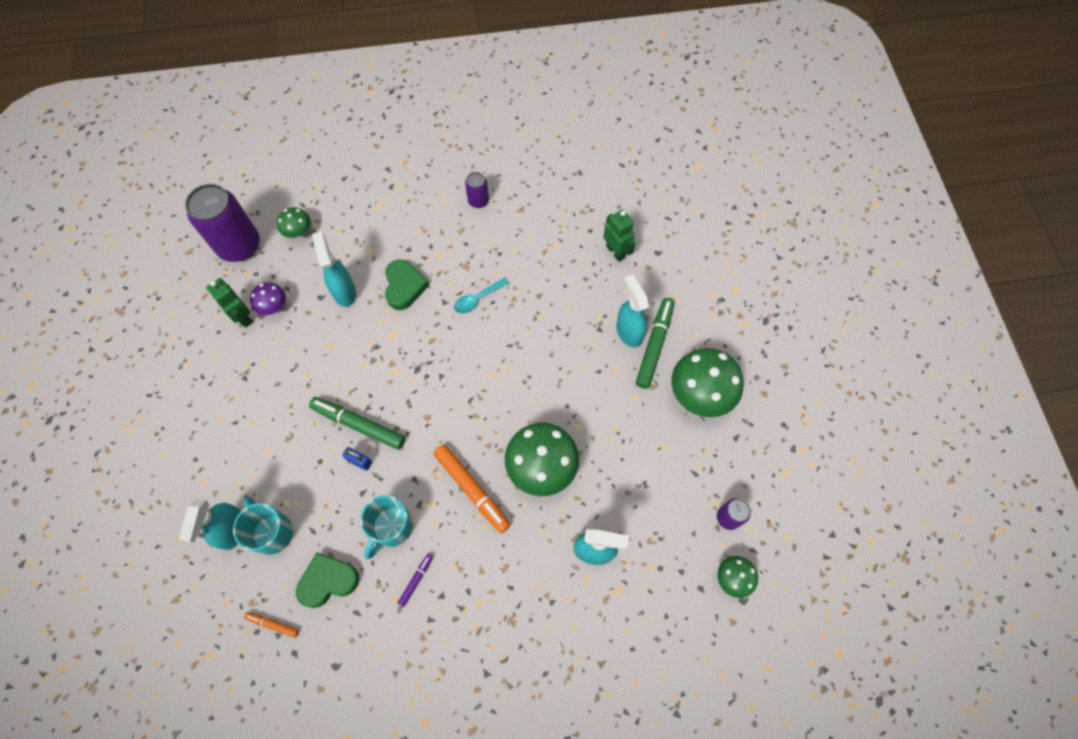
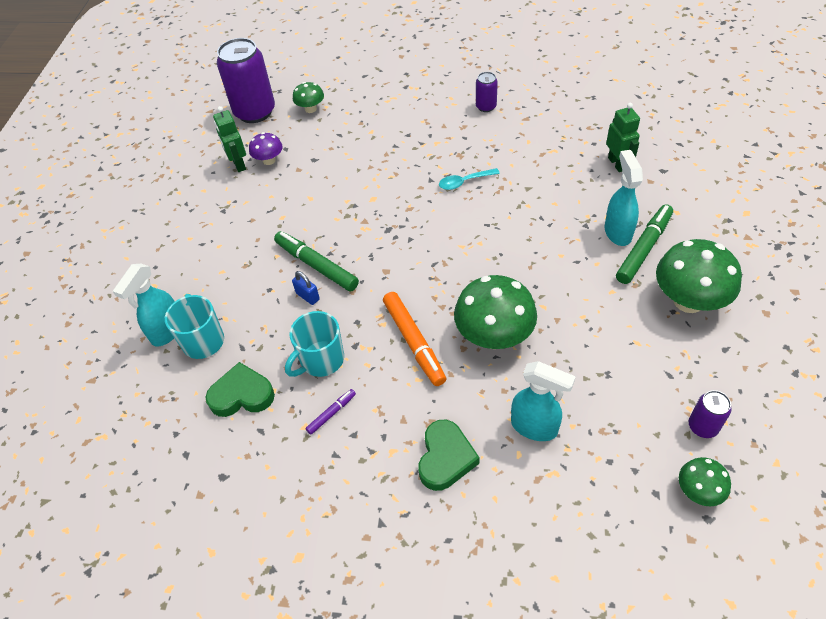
camera: 20 degrees right, 15 degrees down
orange marker [244,612,299,638] -> none
turquoise spray bottle [312,232,356,307] -> none
green heart [385,259,429,310] -> green heart moved to [418,420,480,491]

